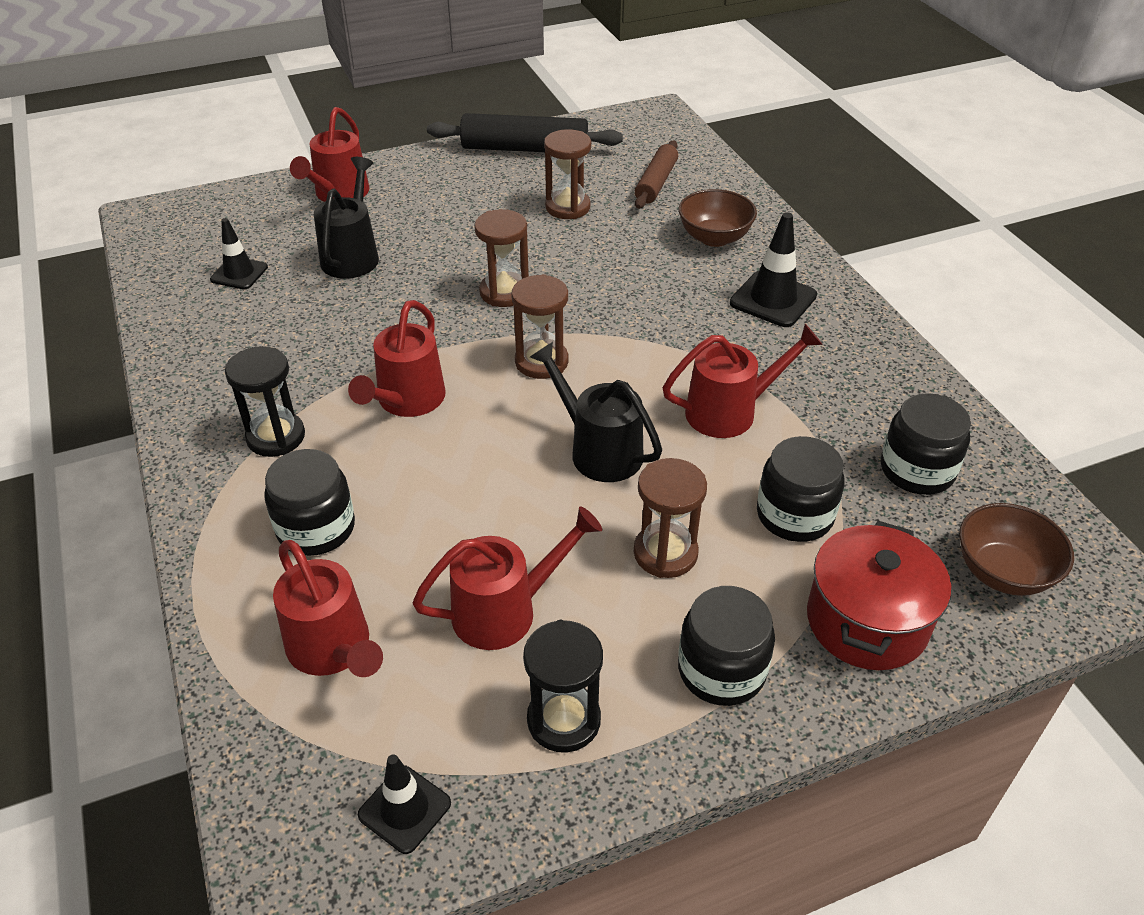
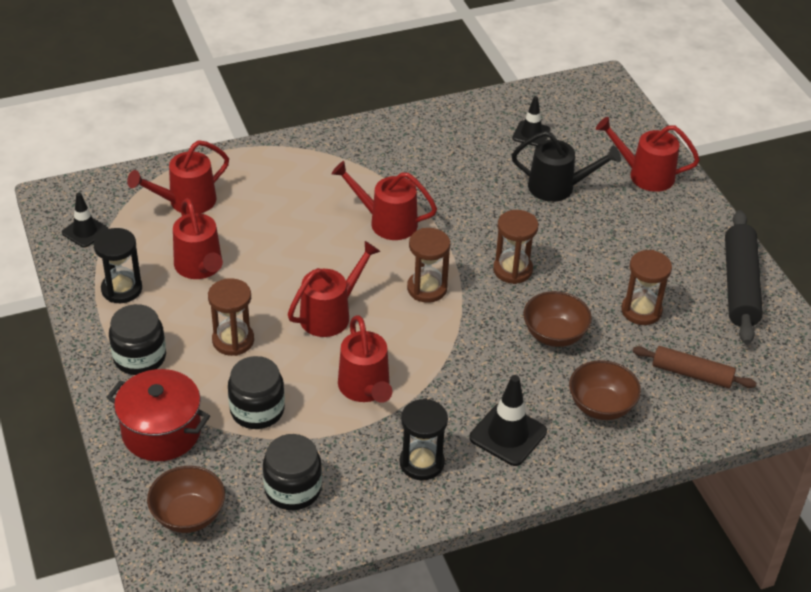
camera: 90 degrees right, 0 degrees up
black hourglass [225,346,305,457] -> black hourglass moved to [399,399,448,480]
black jar [264,449,355,556] -> none
black watering can [530,342,662,482] -> red watering can [288,241,381,337]
none -> brown bowl [523,291,592,347]

